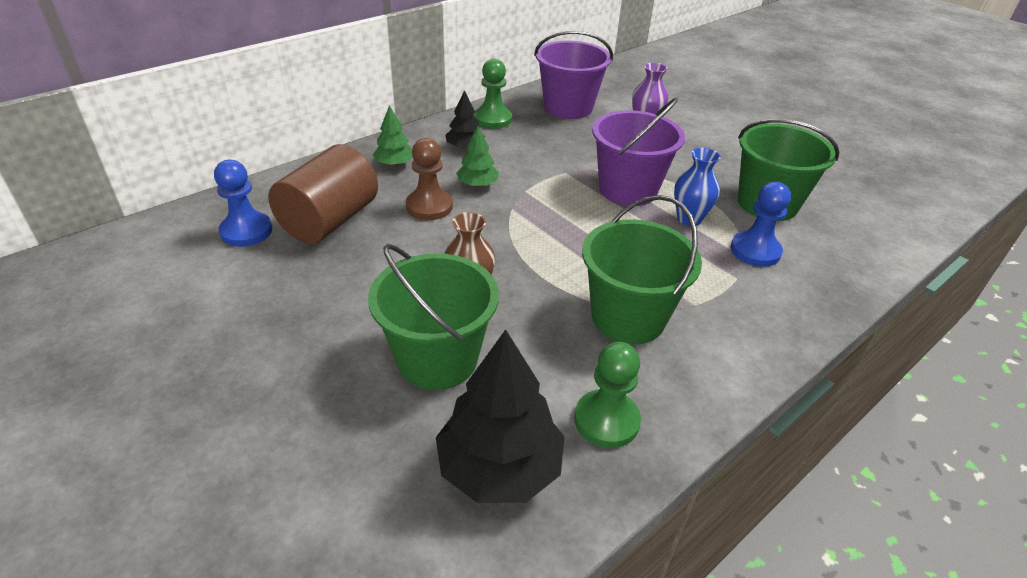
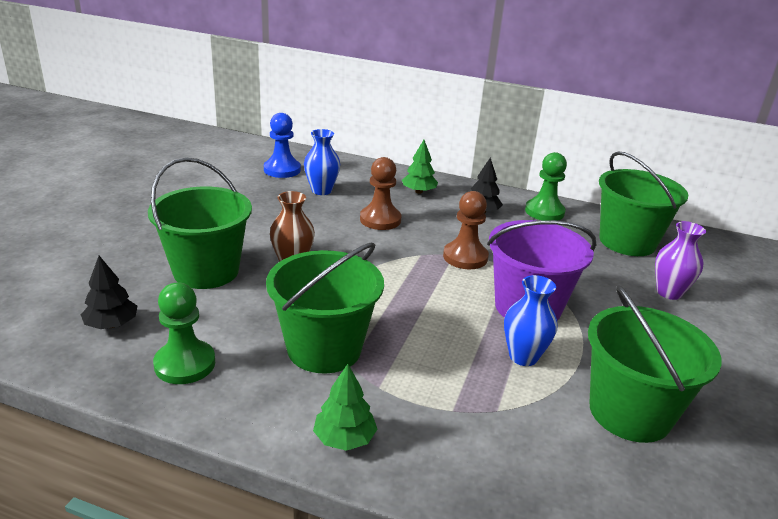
camera: 60 degrees right, 10 degrees down
brown cylinder [268,144,378,244] -> blue vase [304,129,340,195]
black tree [436,329,565,503] -> black tree [81,256,137,329], size x0.53
green tree [456,126,499,187] -> green tree moved to [313,364,377,451]
purple bucket [534,31,613,119] -> green bucket [599,151,688,256]
blue pawn [731,182,791,267] -> none
none -> brown pawn [443,191,489,269]

